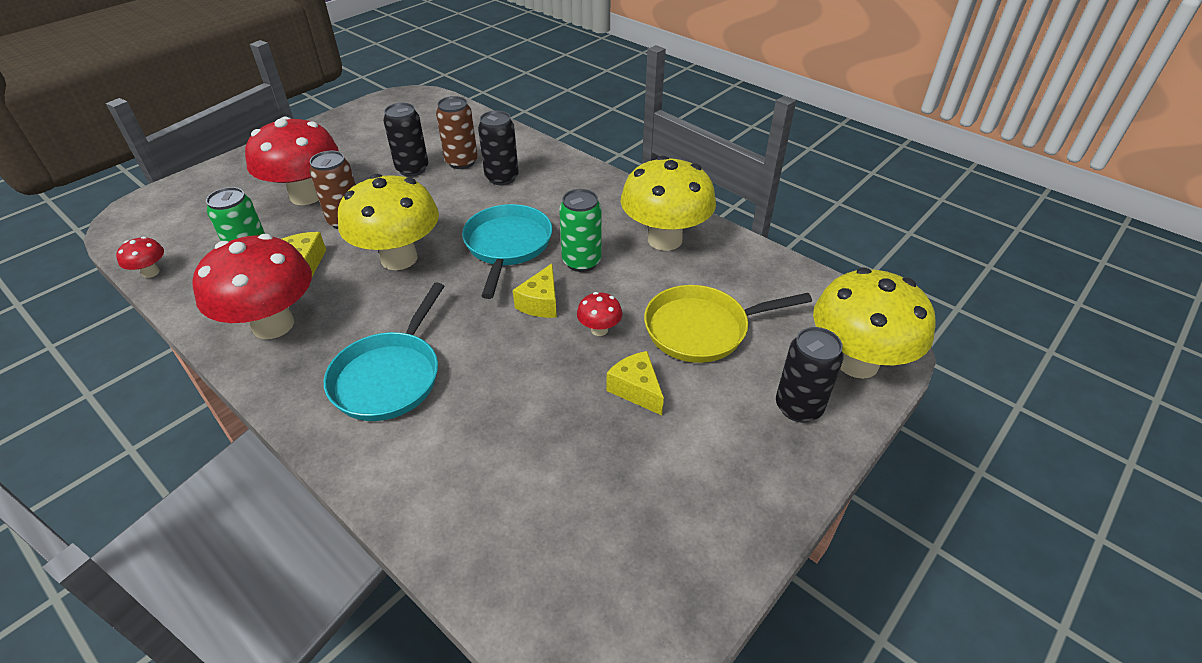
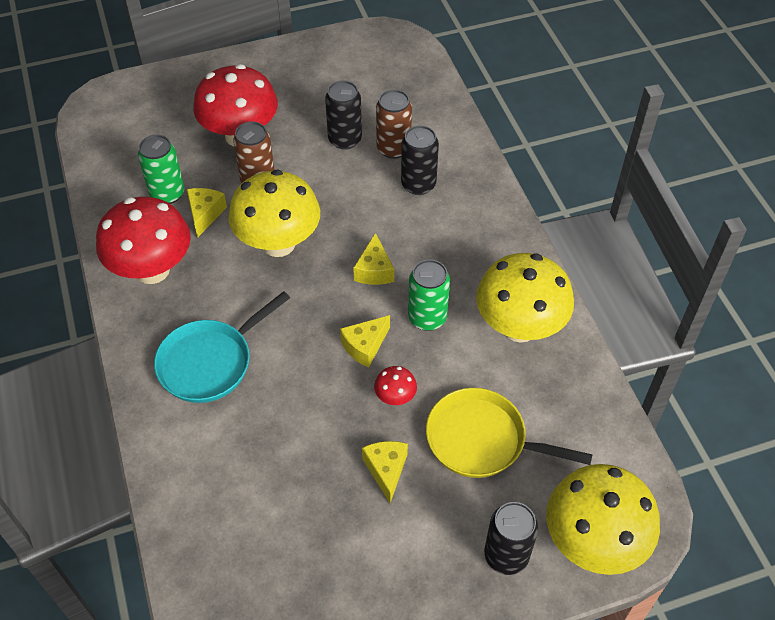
camera: 30 degrees right, 10 degrees up
red mushroom [116,237,164,278] -> none
turquoise pan [462,204,552,299] -> yellow cheese [353,233,394,285]

